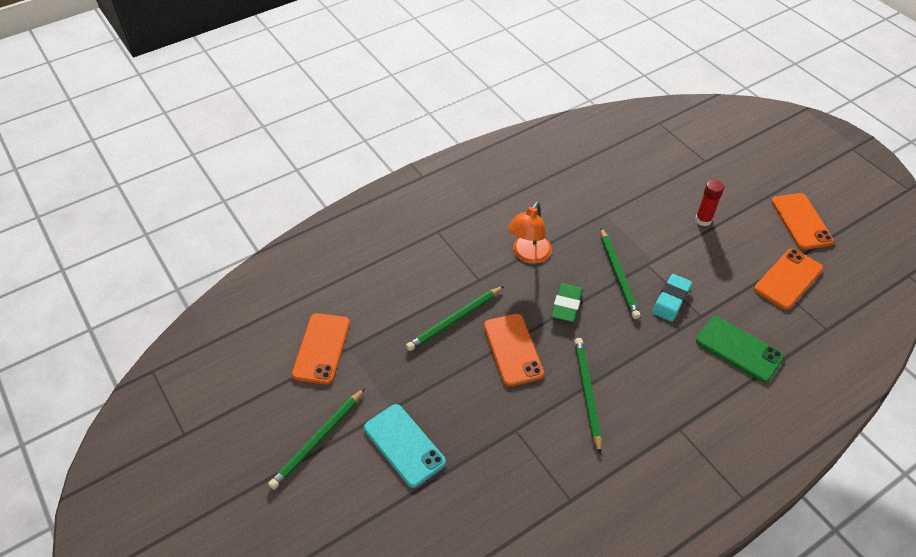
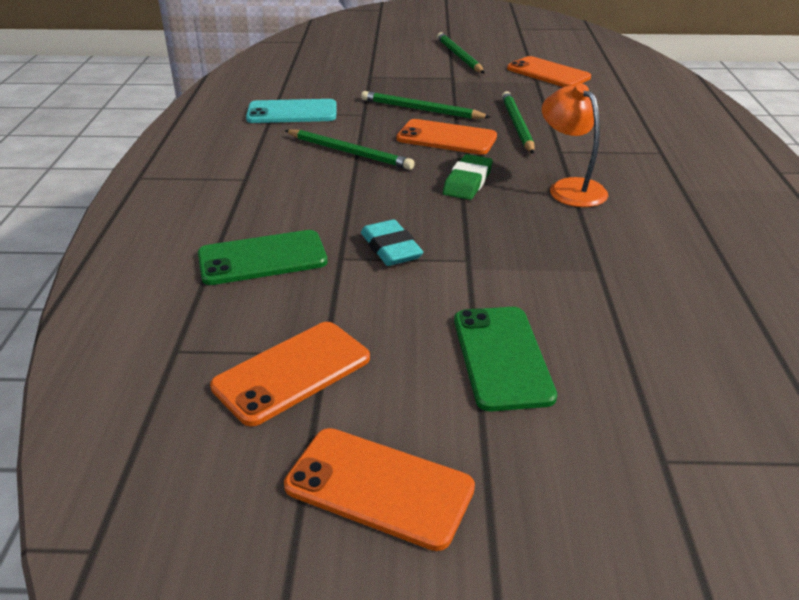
camera: 125 degrees right, 15 degrees down
turquoise phone [364,404,446,488] -> turquoise phone moved to [246,99,337,123]
green eraser [551,283,583,322] -> green eraser turned 60 degrees clockwise [443,154,492,200]
green pencil [601,228,641,319] -> green pencil moved to [361,91,491,119]
red glue stick [695,180,724,226] -> green phone [454,307,557,411]
orange phone [754,249,823,310] -> orange phone turned 60 degrees clockwise [210,322,370,426]

